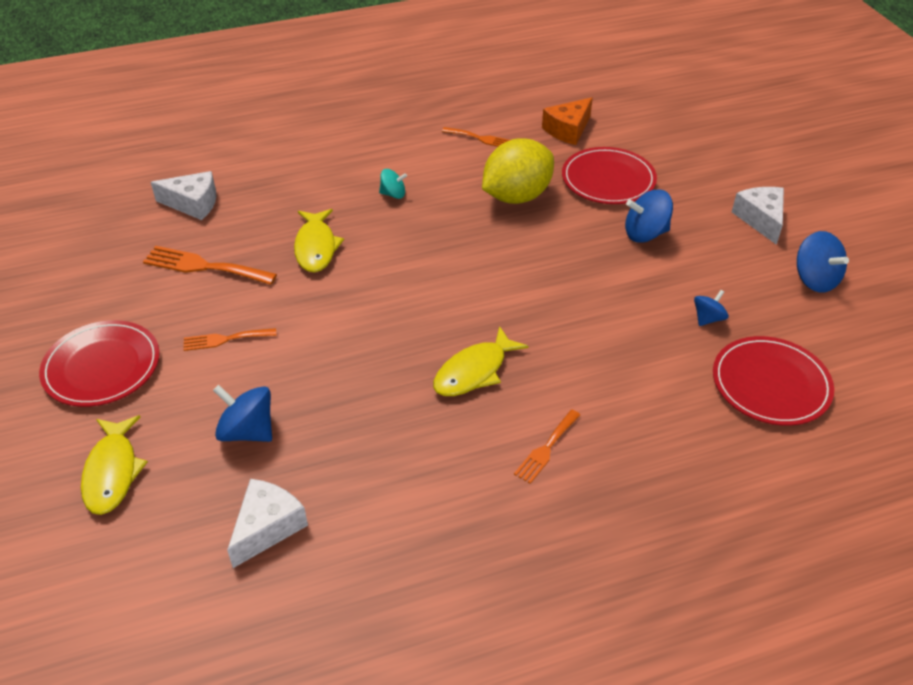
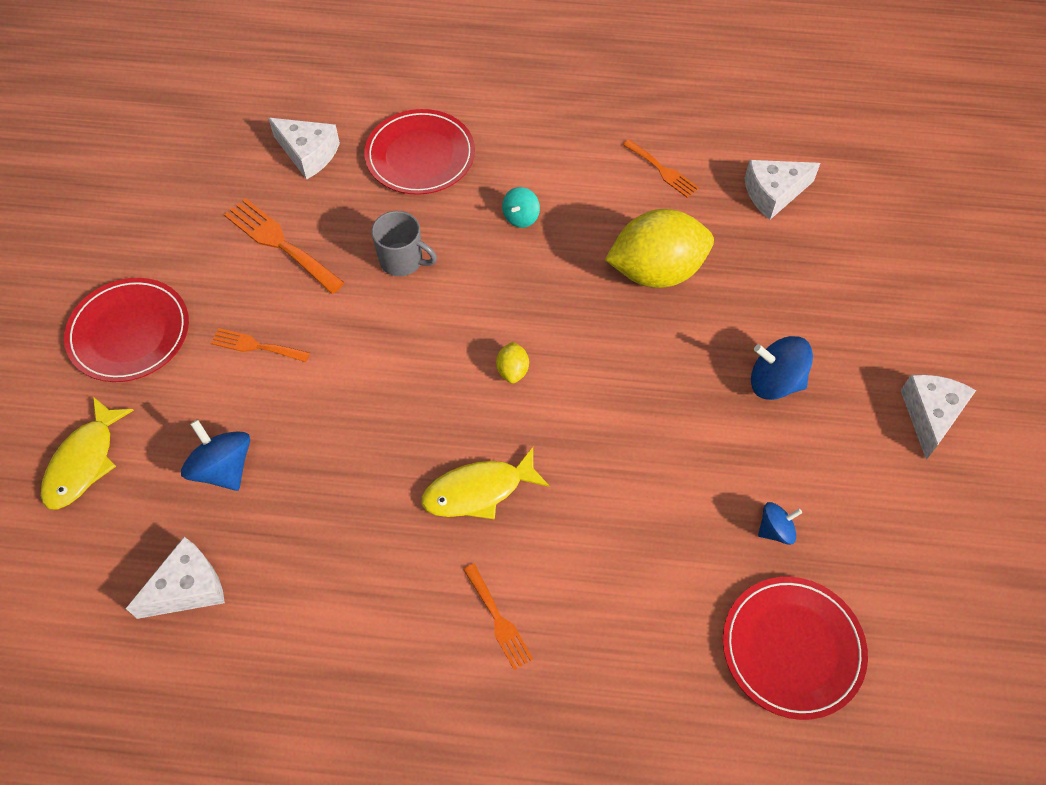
camera: 25 degrees right, 15 degrees up
yellow fish [294,209,344,273] -> grey mug [371,211,437,276]
turquoise spinning top [379,169,407,199] -> turquoise spinning top turned 90 degrees clockwise [502,187,540,228]
orange fork [514,410,580,484] -> orange fork turned 90 degrees counterclockwise [463,564,533,670]
orange cheese [542,98,593,145] -> white cheese [745,160,820,220]
red plate [562,147,657,204] -> red plate moved to [364,109,475,195]
blue spinning top [797,231,849,293] -> none
none -> yellow lemon [496,342,529,384]

